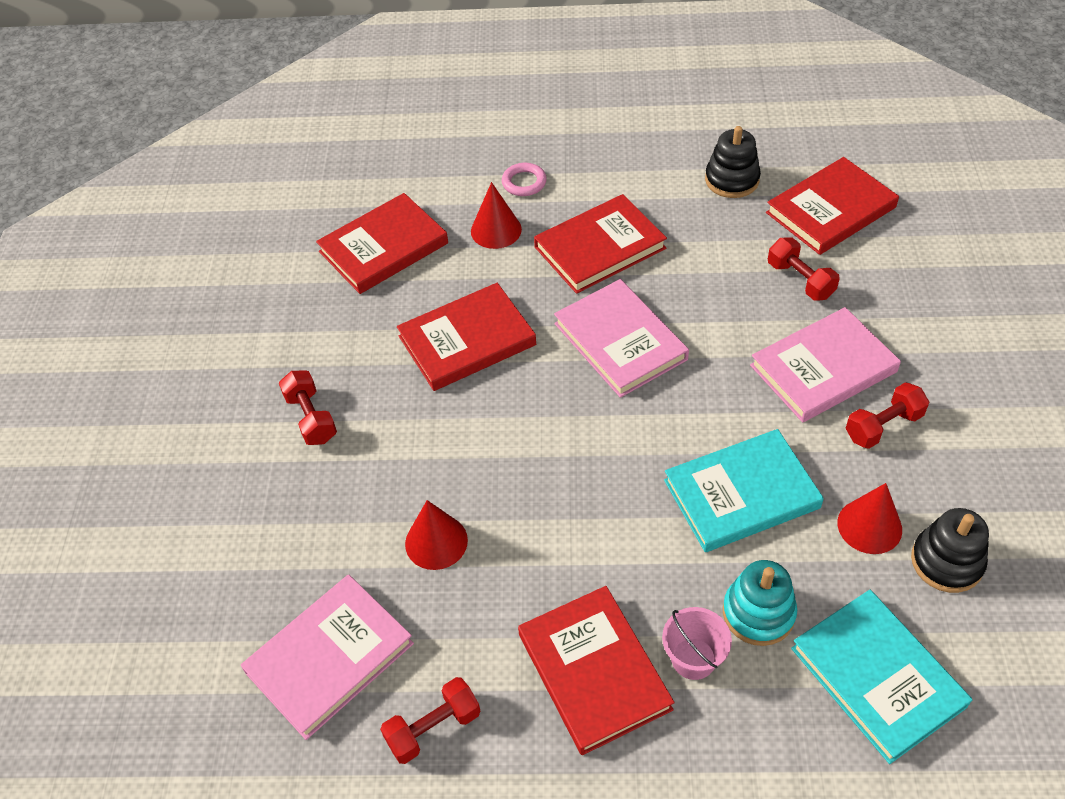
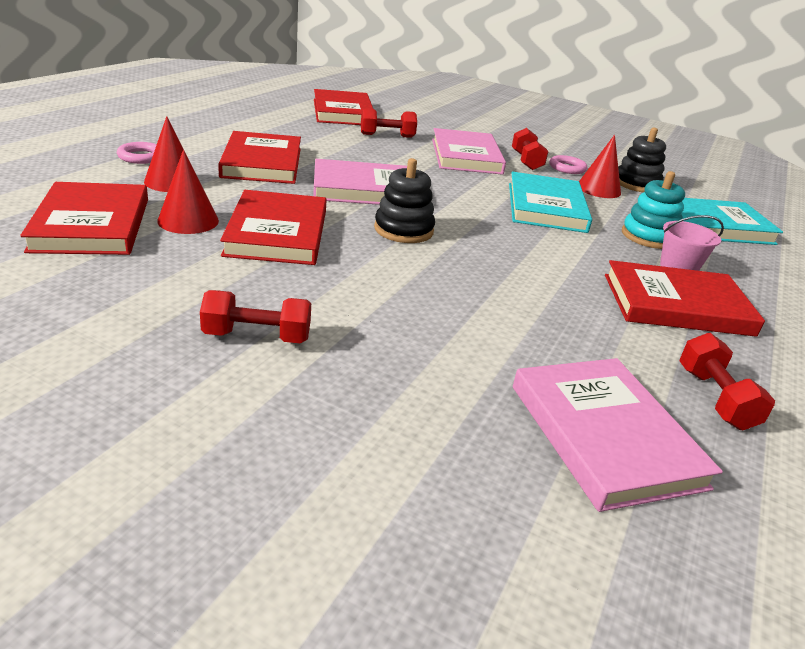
camera: 70 degrees left, 20 degrees down
red cone [405,500,468,570] -> red cone moved to [157,149,219,234]
black stacking toy [705,126,761,198] -> black stacking toy moved to [374,158,435,243]
none -> pink ring [549,155,587,174]

